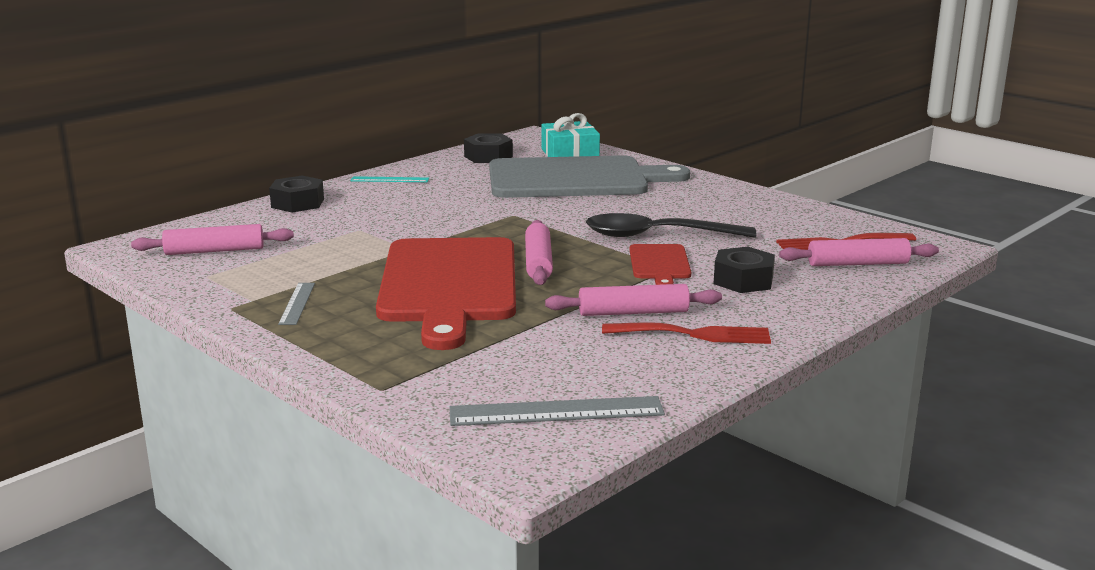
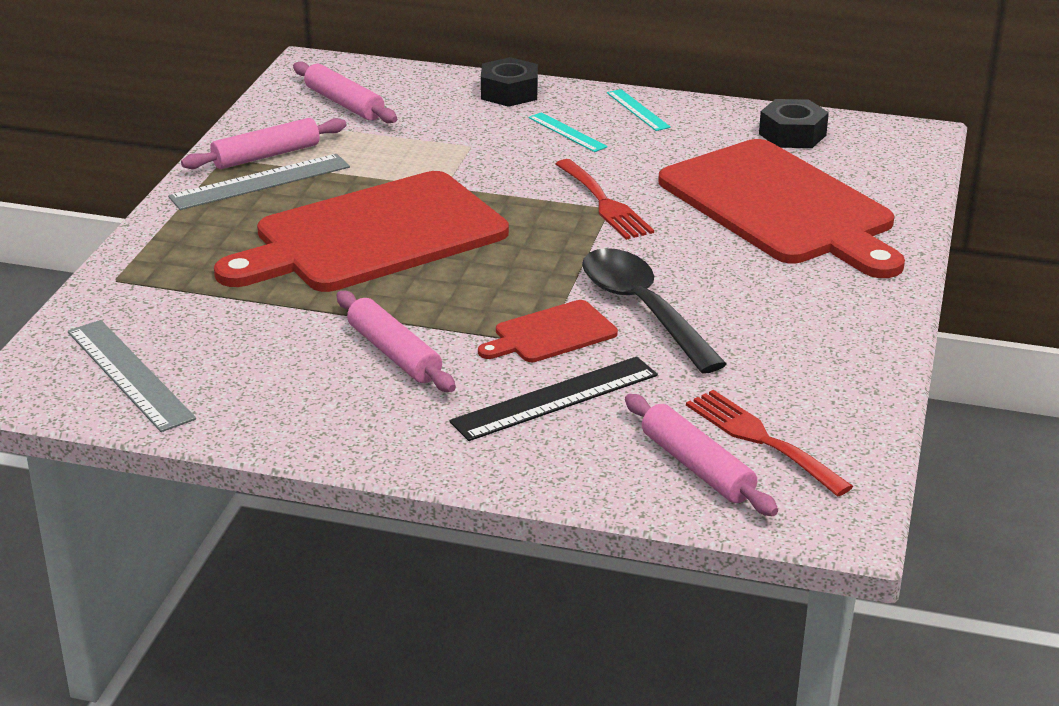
camera: 60 degrees right, 10 degrees up
grey ruler [278,283,315,325] -> grey ruler [168,154,350,210], size x1.72
grey cutting board [489,155,690,198] -> red cutting board [658,139,905,278]
pink rolling pin [525,220,553,285] -> pink rolling pin moved to [181,118,346,169]
turquoise gift [542,113,600,157] -> none
red fork [602,322,771,344] -> red fork moved to [556,159,654,240]
black nut [714,247,775,293] -> black ruler [449,356,658,441]
none -> turquoise ruler [528,112,608,152]

